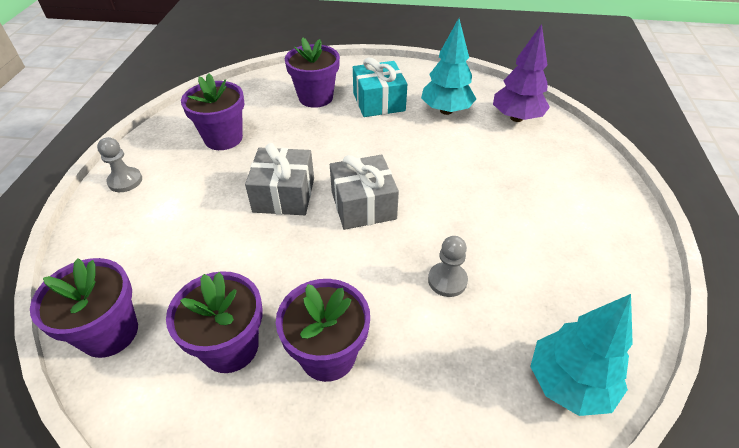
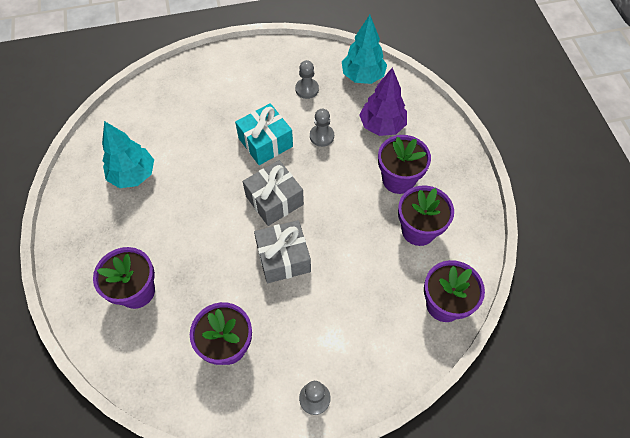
camera: 110 degrees left, 15 degrees up
turquoise gift [353,57,407,117] -> turquoise gift moved to [235,103,293,165]
purple tree [493,24,550,122] -> purple tree moved to [360,67,407,136]
none -> grey pawn [295,60,319,99]

